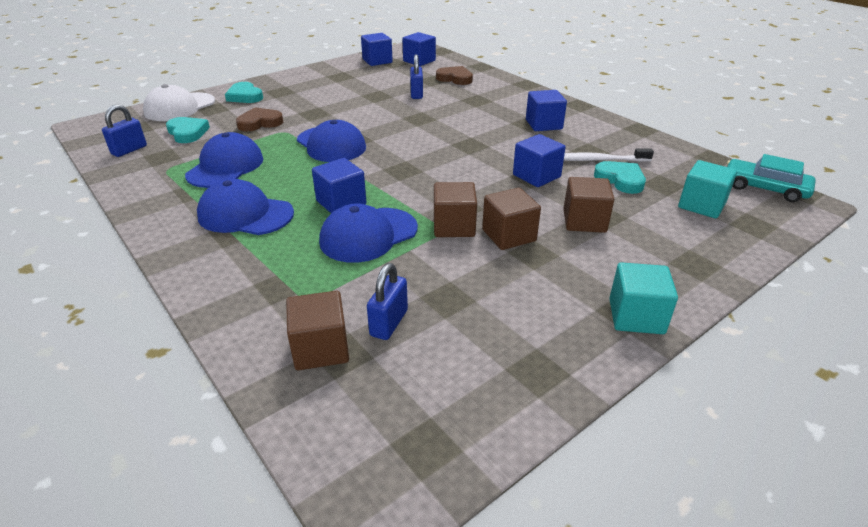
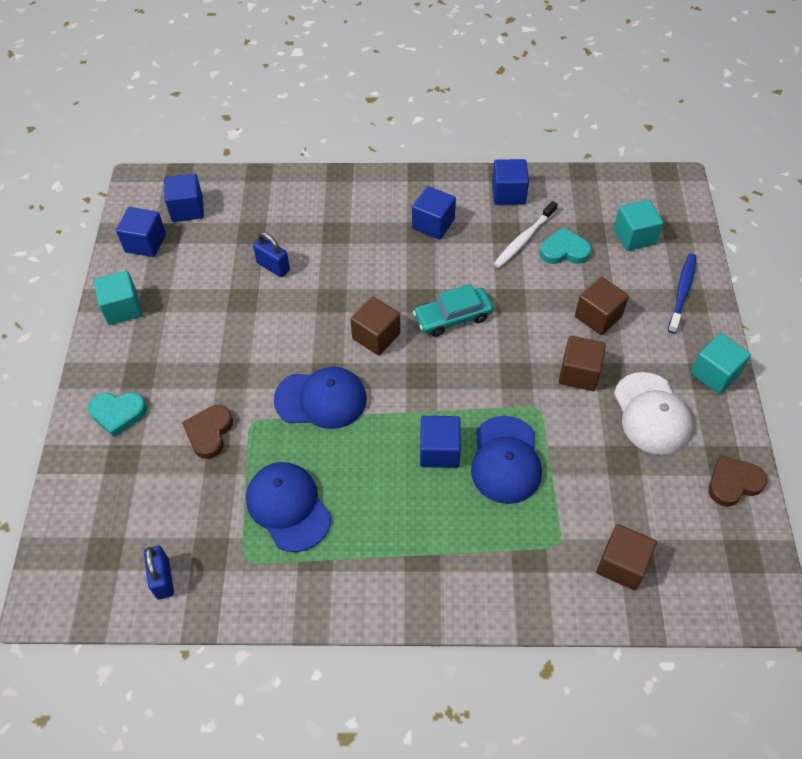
camera: 50 degrees left, 20 degrees up
white cap [143,84,215,121] -> white cap moved to [614,372,692,455]
turquoise heart [166,117,210,143] -> none
blue cap [197,179,294,235] -> none
blue padlock [367,263,408,340] -> none
brown cube [434,182,477,237] -> brown cube moved to [350,297,400,355]
brown heart [436,66,473,85] -> brown heart moved to [709,455,767,507]
blue cube [513,134,566,187] -> blue cube moved to [492,159,529,205]
turquoise car [727,154,816,202] -> turquoise car moved to [413,284,493,337]
none -> turquoise cube [94,271,142,325]
none -> blue toothbrush [668,253,696,334]

